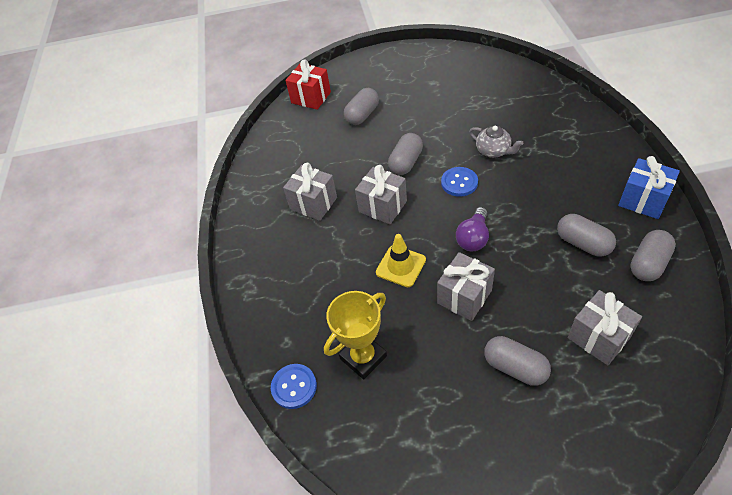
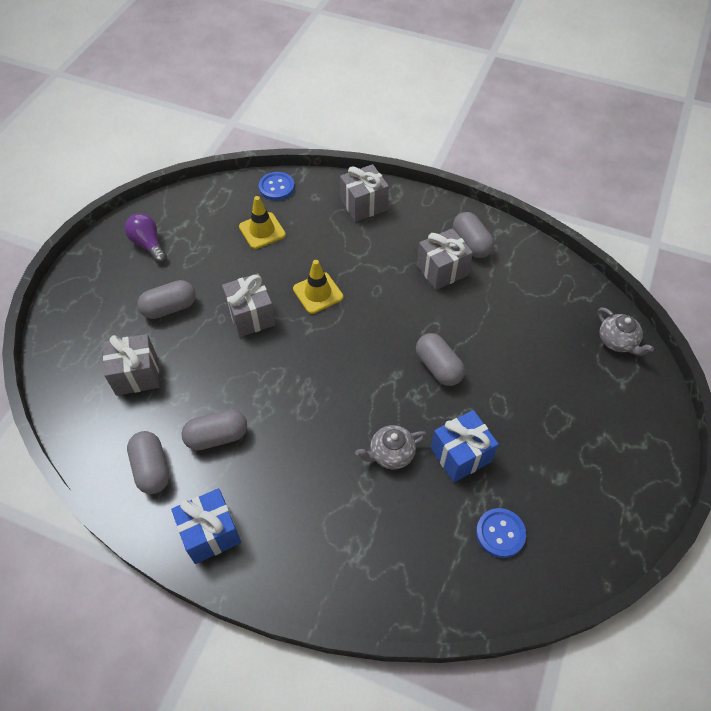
camera: 115 degrees right, 5 degrees up
red gift [285,59,331,110] -> grey teapot [598,308,654,356]
yellow trophy [324,291,387,379] -> yellow traffic cone [239,196,286,249]
grey capsule [344,88,379,125] -> grey capsule moved to [453,212,494,258]
grey gift [355,165,407,224] -> grey gift moved to [340,164,389,222]
blue button [441,167,478,197] -> blue button moved to [476,508,526,558]
purple light bulb [456,207,489,251] -> purple light bulb moved to [125,213,167,263]
none -> blue gift [431,410,499,482]

